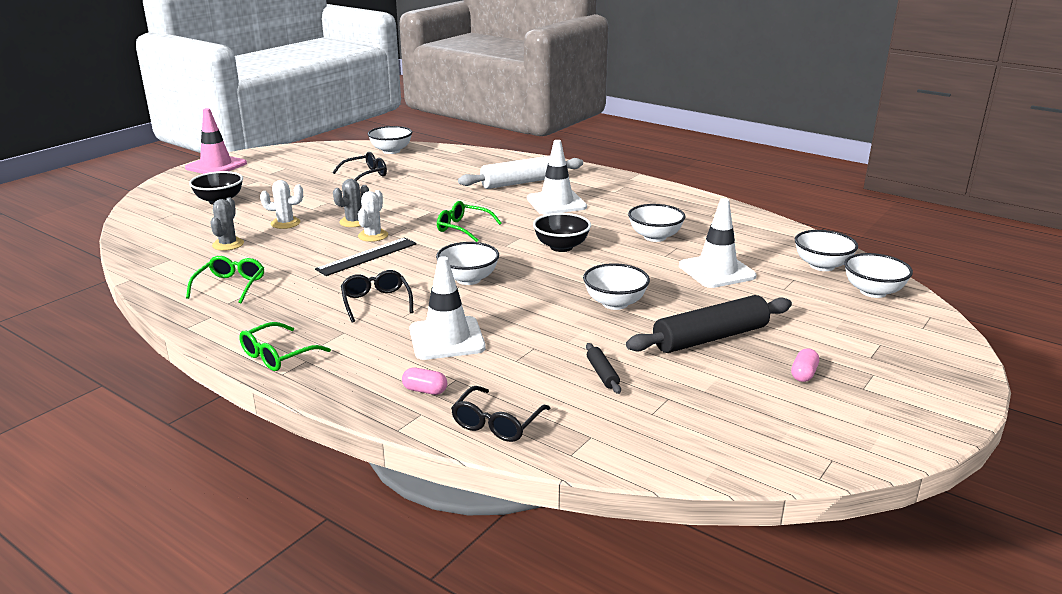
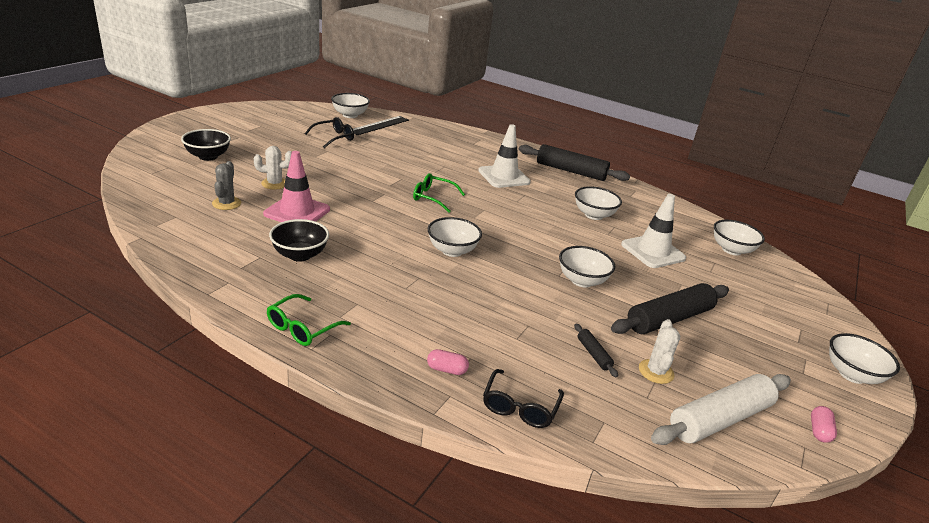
camera: 10 degrees left, 5 degrees up
pink traffic cone [185,108,247,174] -> pink traffic cone moved to [263,151,330,222]
green glasses [186,256,264,303] -> none
black ruler [315,238,416,276] -> black ruler moved to [353,116,409,135]
grey cactus [333,179,369,227] -> none
black glasses [341,270,413,323] -> none
white cactus [358,190,388,242] -> white cactus moved to [639,319,680,384]
white traffic cone [409,256,486,360] -> none
white rolling pin [458,156,583,189] -> white rolling pin moved to [651,374,791,445]
black bowl [533,213,591,252] -> black bowl moved to [269,219,329,262]
pink capsule [791,348,819,382] -> pink capsule moved to [811,406,837,443]
white bowl [844,253,913,298] -> white bowl moved to [829,333,900,384]
none -> black rolling pin [519,144,630,181]

